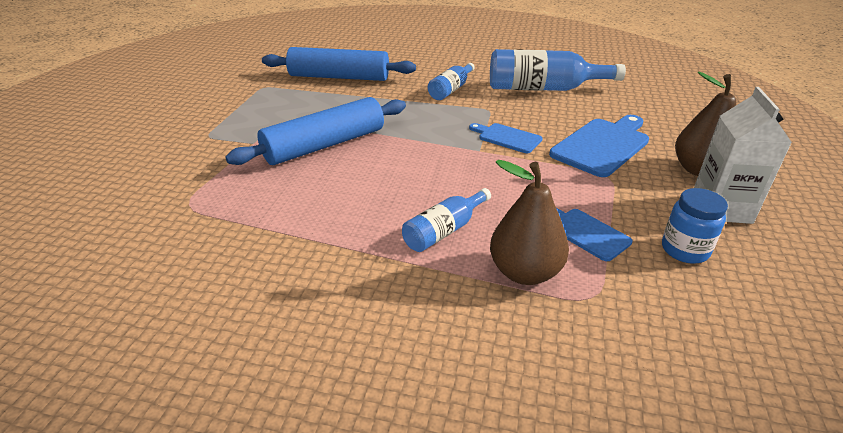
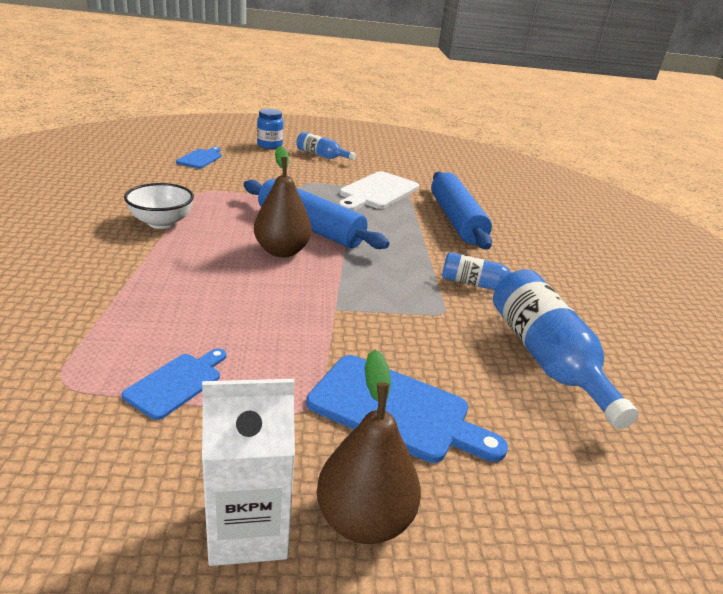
camera: 70 degrees right, 5 degrees down
blue bottle [402,188,491,252] -> blue bottle moved to [296,132,356,160]
blue cutting board [469,123,543,153] -> blue cutting board moved to [176,147,222,169]
brown pear [490,160,569,285] -> brown pear moved to [254,146,312,257]
blue jar [662,188,728,264] -> blue jar moved to [257,109,283,149]
none -> white bowl [124,183,194,229]
none -> white cutting board [338,171,419,211]

